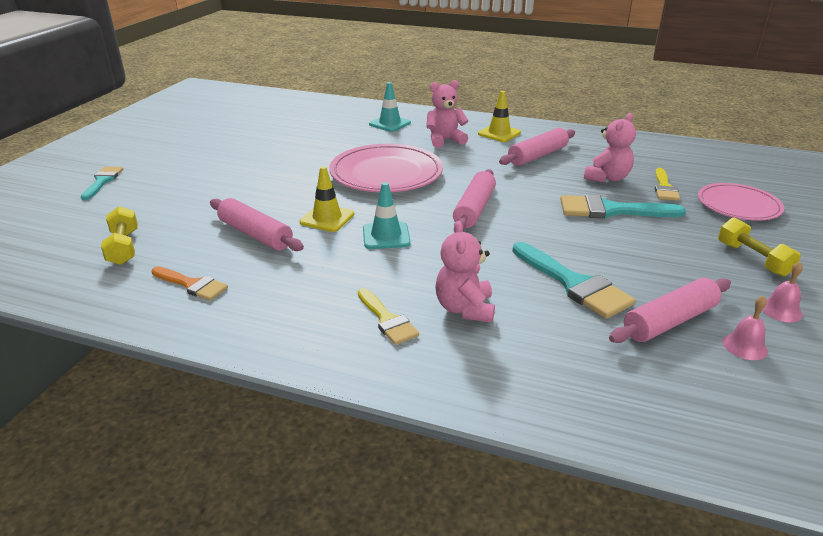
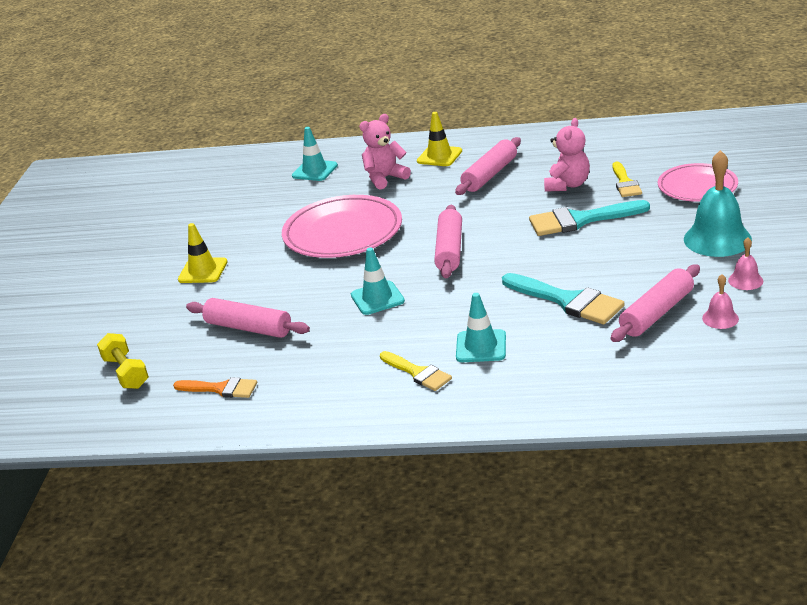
camera: 10 degrees left, 0 degrees up
turquoise brush [81,167,123,200] -> none
yellow traffic cone [299,166,354,232] -> yellow traffic cone moved to [178,223,227,283]
pink teddy bear [435,221,495,323] -> turquoise traffic cone [456,293,506,362]
yellow dumbbell [718,217,801,277] -> turquoise bell [684,150,752,257]

